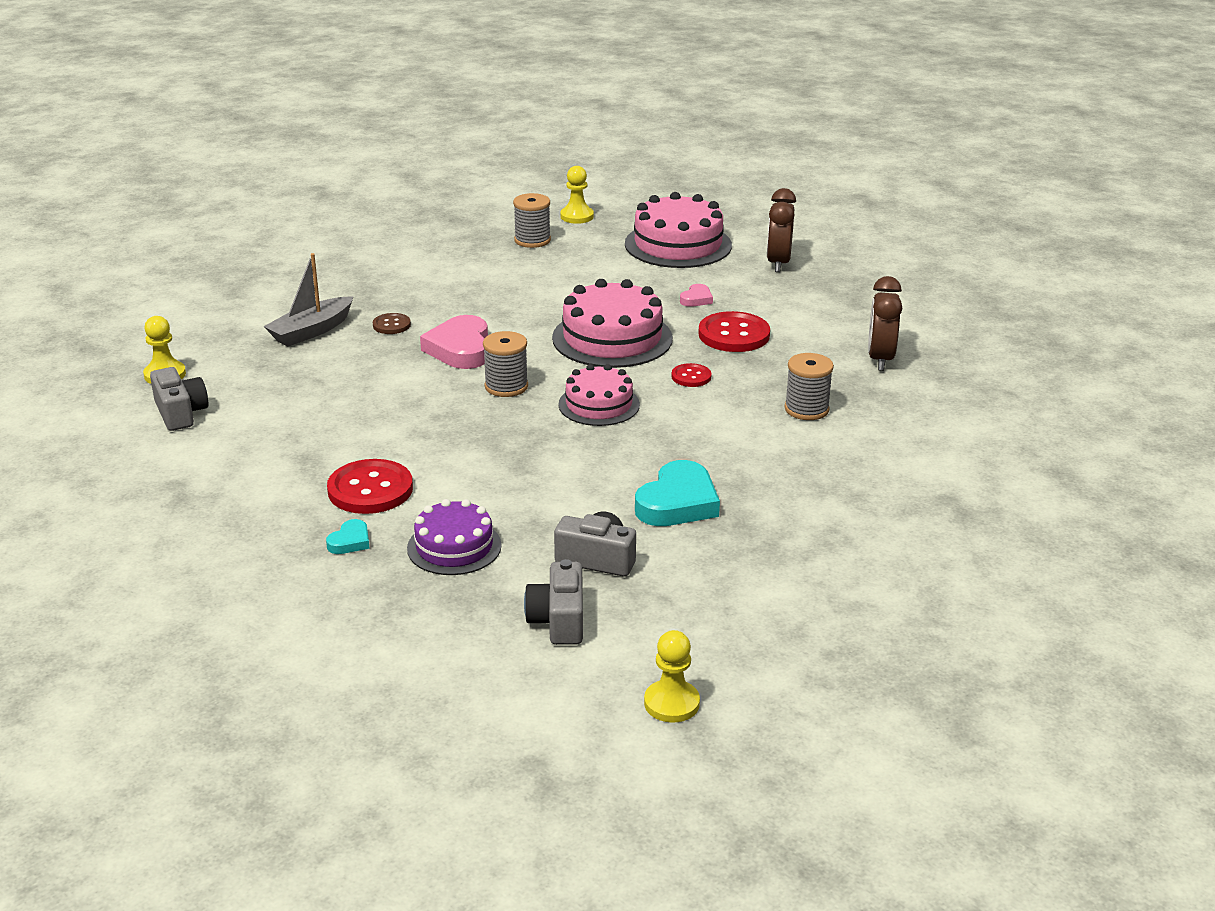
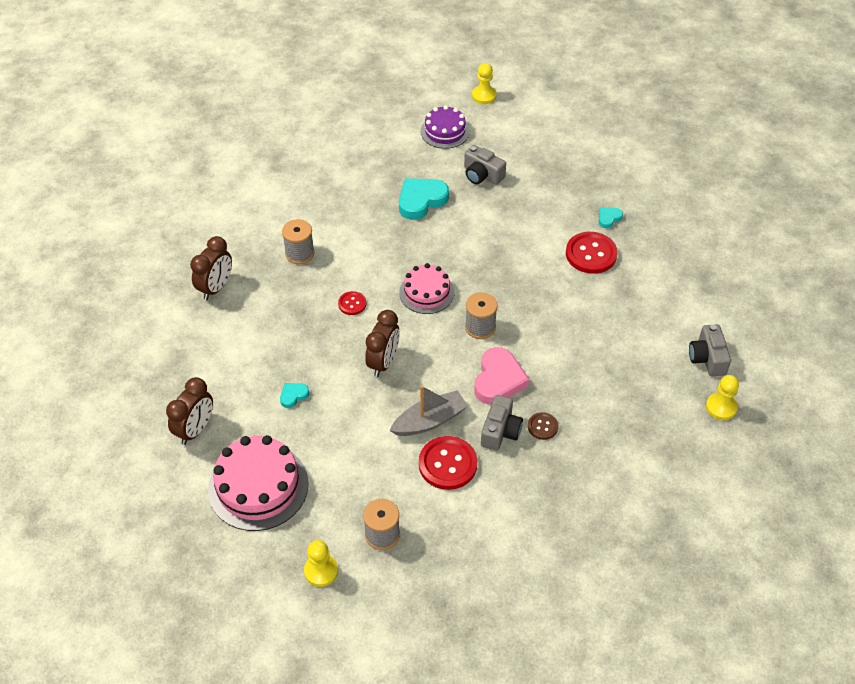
camera: 160 degrees left, 20 degrees up
grey boat [264,253,354,347] -> grey boat moved to [389,385,468,436]
purple cake [407,499,502,575] -> purple cake moved to [421,105,470,149]
grey camera [524,559,583,645] -> grey camera moved to [481,395,523,451]
pink cake [552,279,673,368] -> brown clock [366,310,400,377]
pink heart [680,284,713,307] -> turquoise heart [280,383,309,408]
red button [698,311,770,352] -> red button moved to [419,436,477,490]

